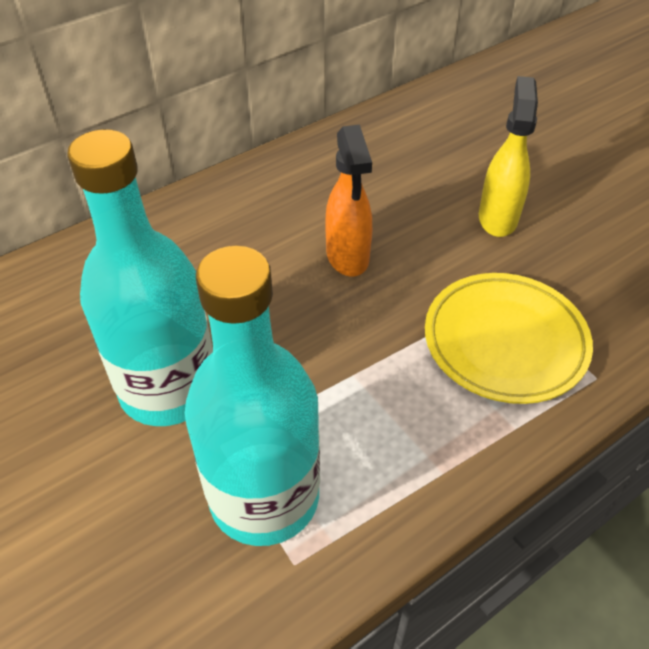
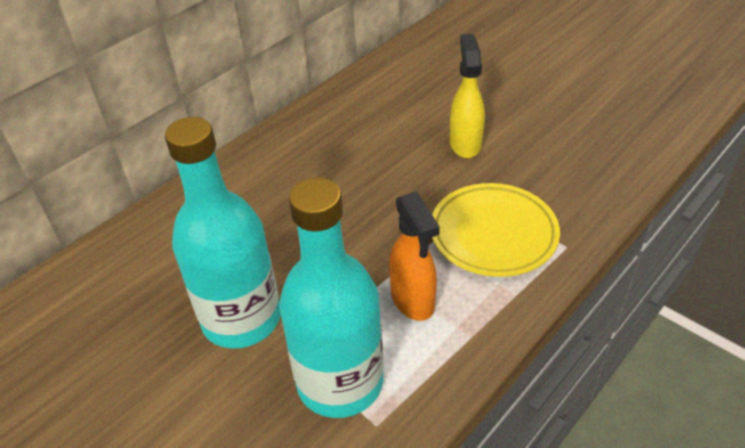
camera: 10 degrees left, 5 degrees down
orange spray bottle [326,124,372,277] -> orange spray bottle moved to [389,192,440,321]

